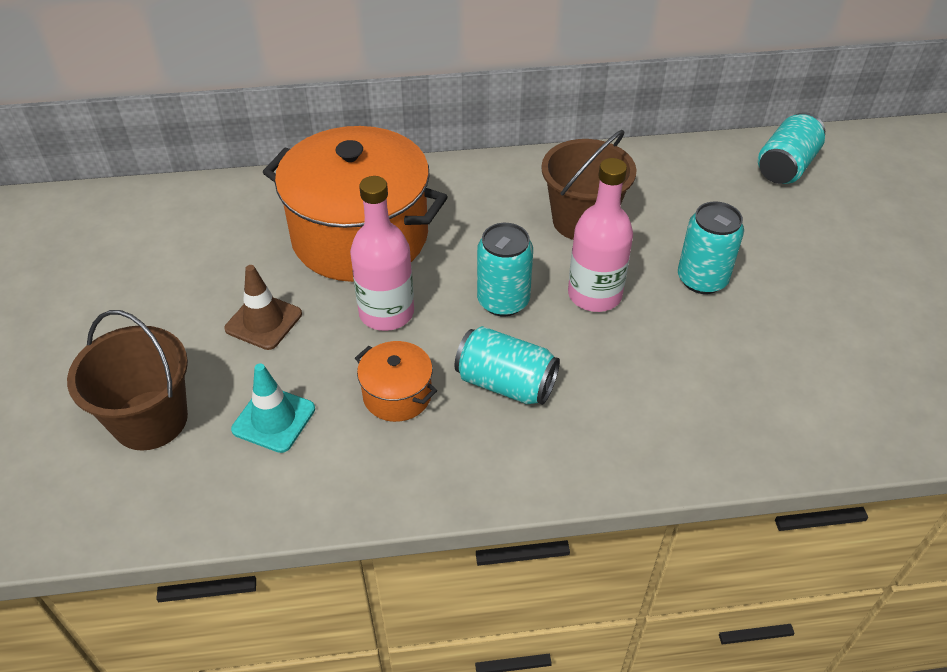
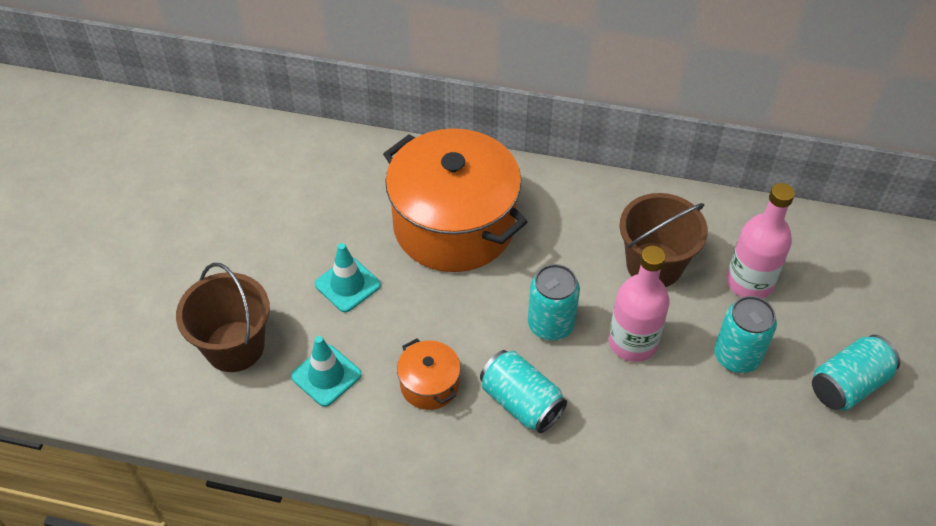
camera: 20 degrees right, 5 degrees up
brown traffic cone [224,265,302,350] -> turquoise traffic cone [315,243,381,312]
pink bottle [350,176,414,331] -> pink bottle moved to [726,183,795,299]
turquoise can [758,112,825,184] -> turquoise can moved to [812,335,900,410]

